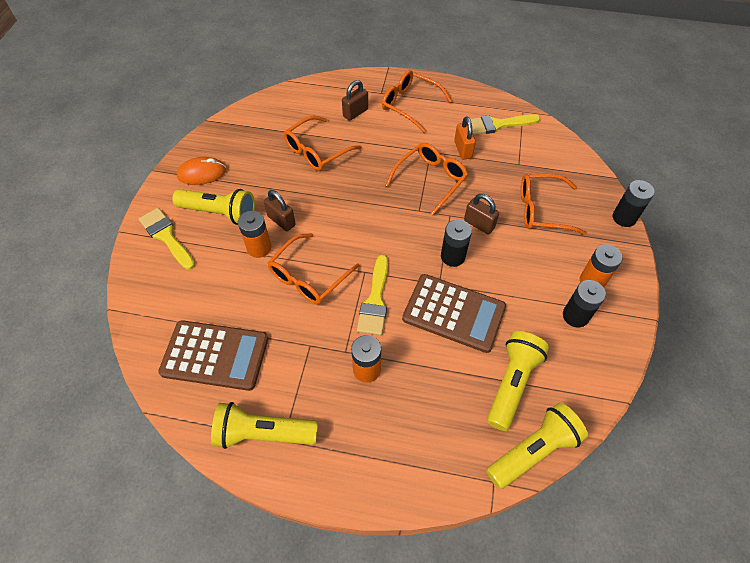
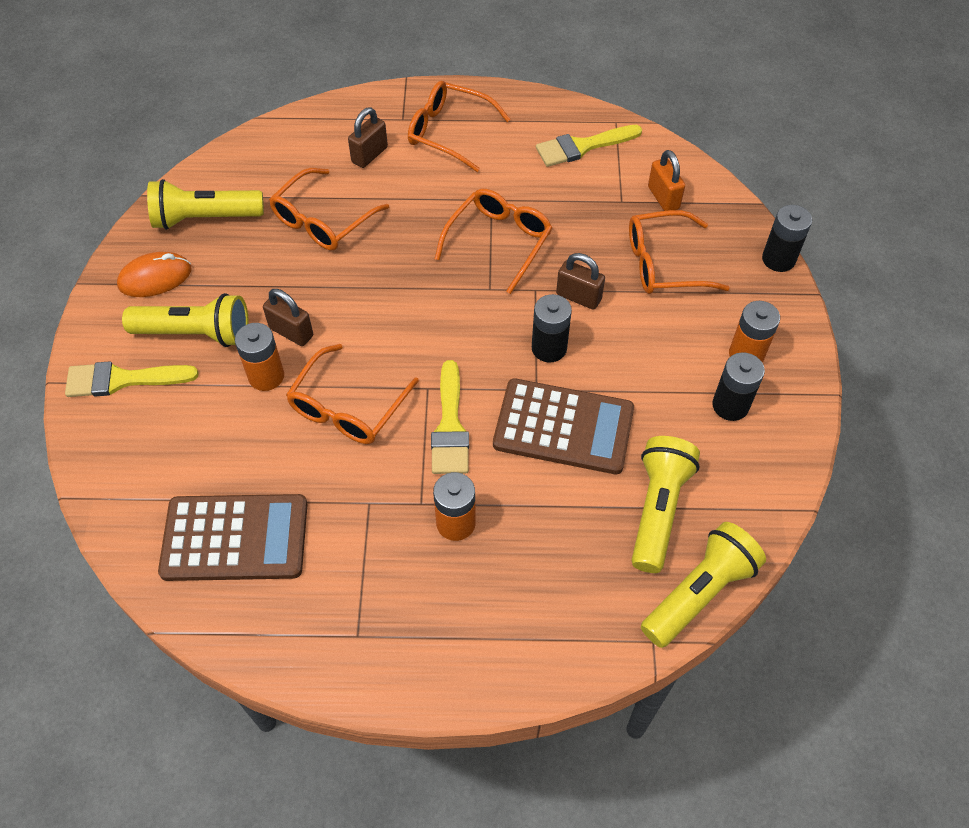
camera: 10 degrees left, 0 degrees up
yellow brush [139,208,195,270] -> yellow brush turned 45 degrees counterclockwise [65,361,199,397]
yellow flashlight [211,402,318,449] -> yellow flashlight moved to [147,179,264,230]
orange padlock [454,116,476,160] -> orange padlock moved to [648,150,685,211]

